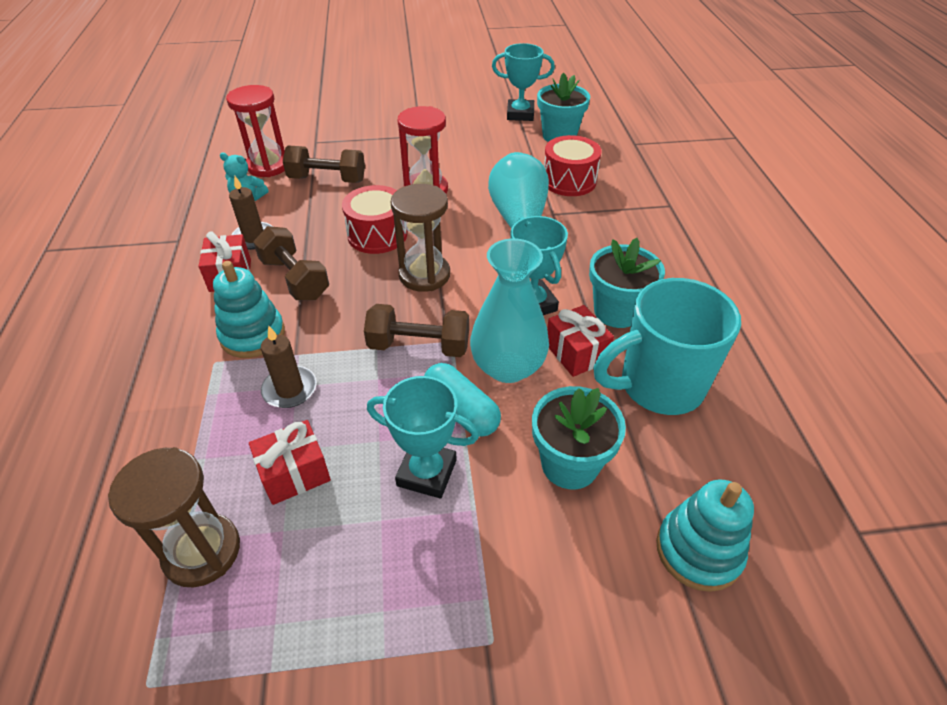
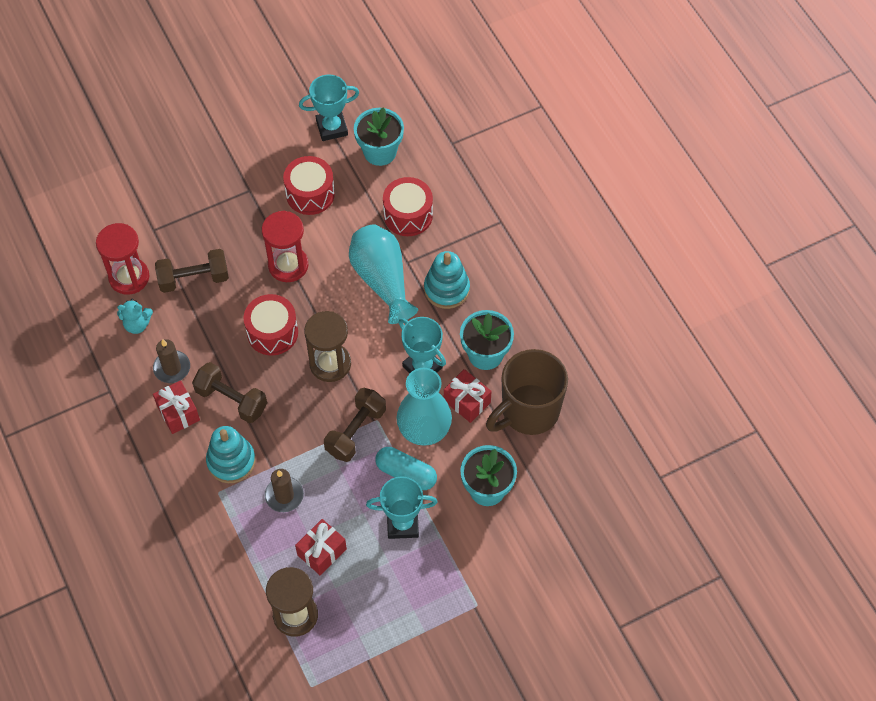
camera: 20 degrees left, 15 degrees up
brown dumbbell [364,304,469,357] -> brown dumbbell turned 45 degrees counterclockwise [324,388,386,462]
turquoise mug [593,278,741,415] -> brown mug [486,349,568,435]
turquoise stacking toy [656,480,754,592] -> turquoise stacking toy moved to [424,251,470,309]
none -> red drum [283,156,335,215]

